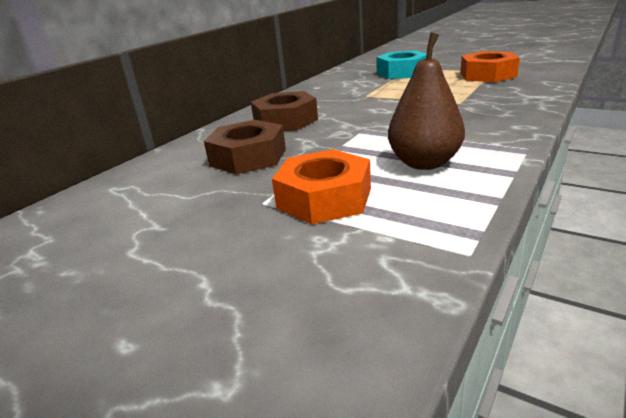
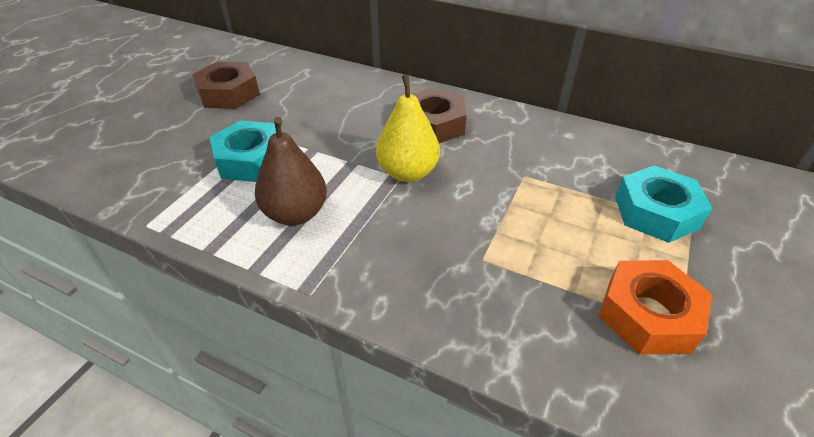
camera: 80 degrees right, 15 degrees up
brown nut [204,120,286,174] -> brown nut moved to [192,62,260,109]
orange nut [272,149,371,224] -> turquoise nut [210,120,276,182]
none -> yellow pear [376,75,440,182]

